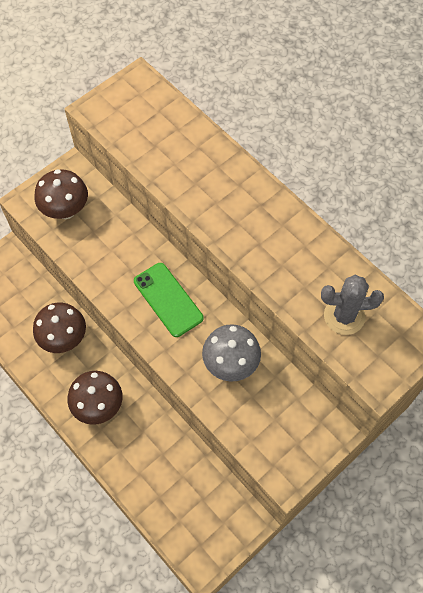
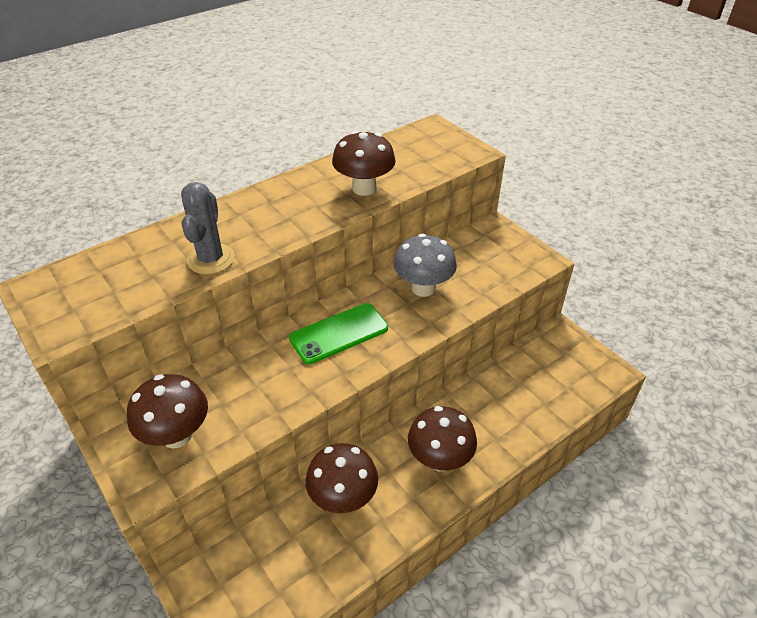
camera: 85 degrees left, 20 degrees down
grey cactus [321,275,384,335] -> grey cactus moved to [181,182,235,274]
none -> brown mushroom [332,131,396,196]

